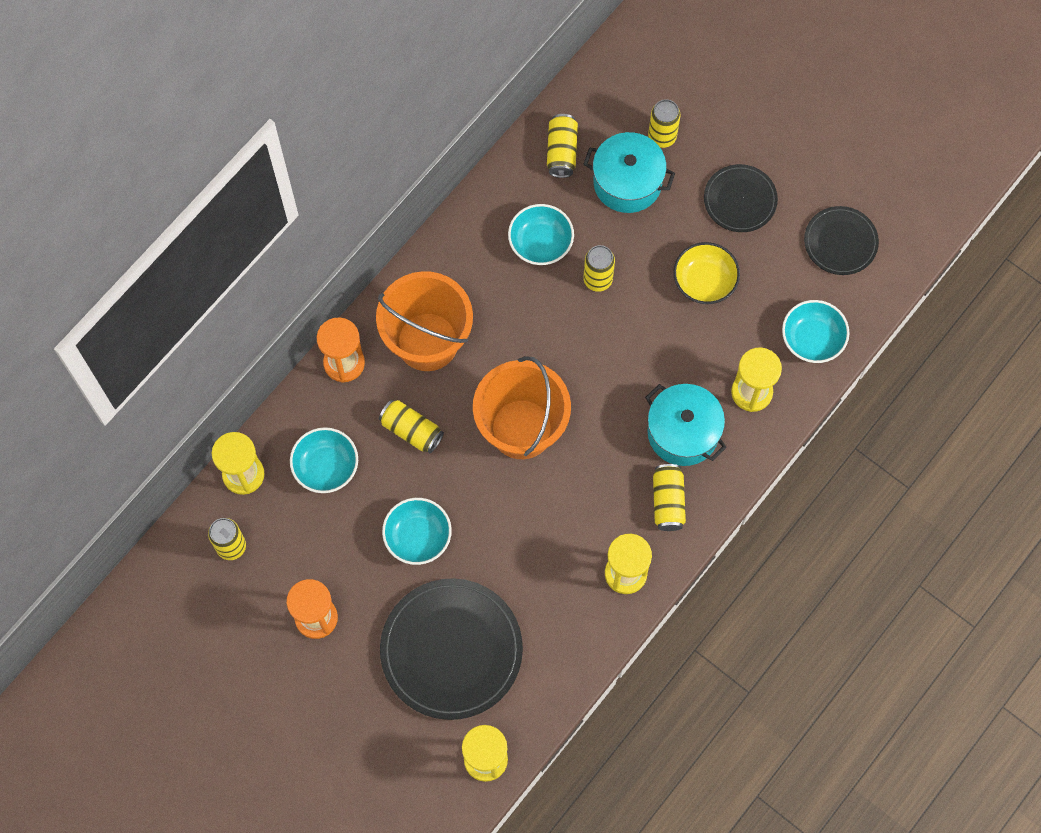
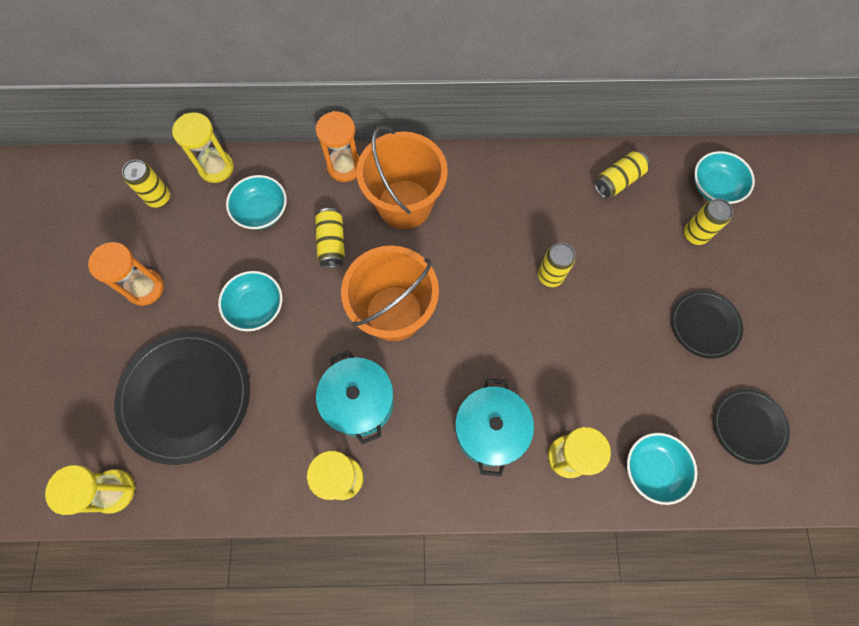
camera: 50 degrees right, 0 degrees up
turquoise bowl [508,204,574,265] -> turquoise bowl moved to [694,151,755,204]
turquoise pot [584,132,675,213] -> turquoise pot moved to [316,351,394,445]
yellow can [653,464,686,531] -> none
yellow bowl [673,242,740,304] -> none

